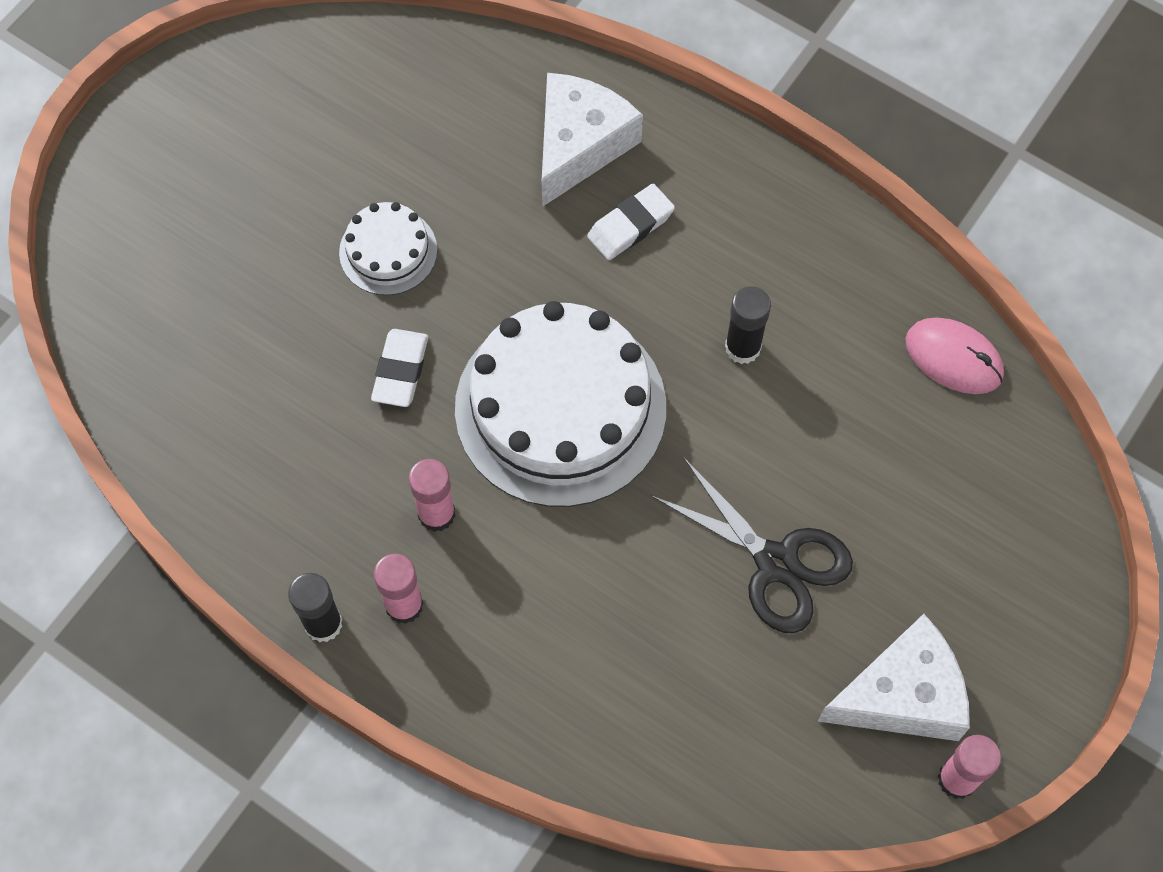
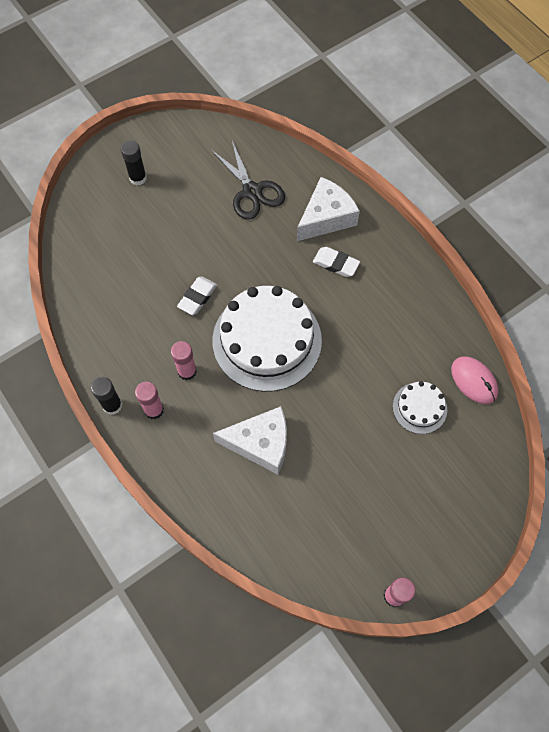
camera: 20 degrees right, 0 degrees up
white cake [339,202,437,295] -> white cake moved to [393,381,447,434]
white eraser [587,184,675,260] -> white eraser turned 45 degrees clockwise [313,247,360,277]
black scissors [650,457,853,633] -> black scissors moved to [211,141,285,219]
black glue stick [725,286,771,364] -> black glue stick moved to [121,140,147,185]
white cheese [818,614,970,741] -> white cheese moved to [213,406,287,474]

